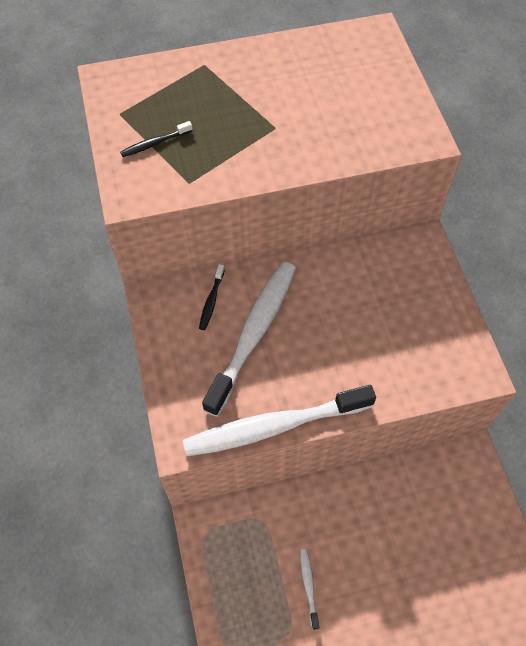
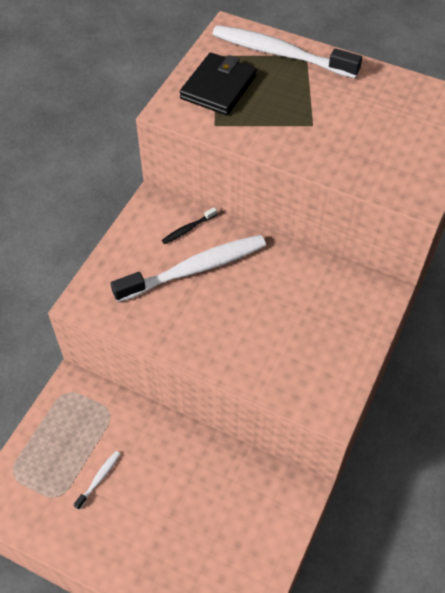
camera: 40 degrees right, 5 degrees down
black toothbrush [120,121,193,157] -> black wallet [180,52,257,115]
white toothbrush [183,385,376,456] -> white toothbrush moved to [212,25,362,78]

